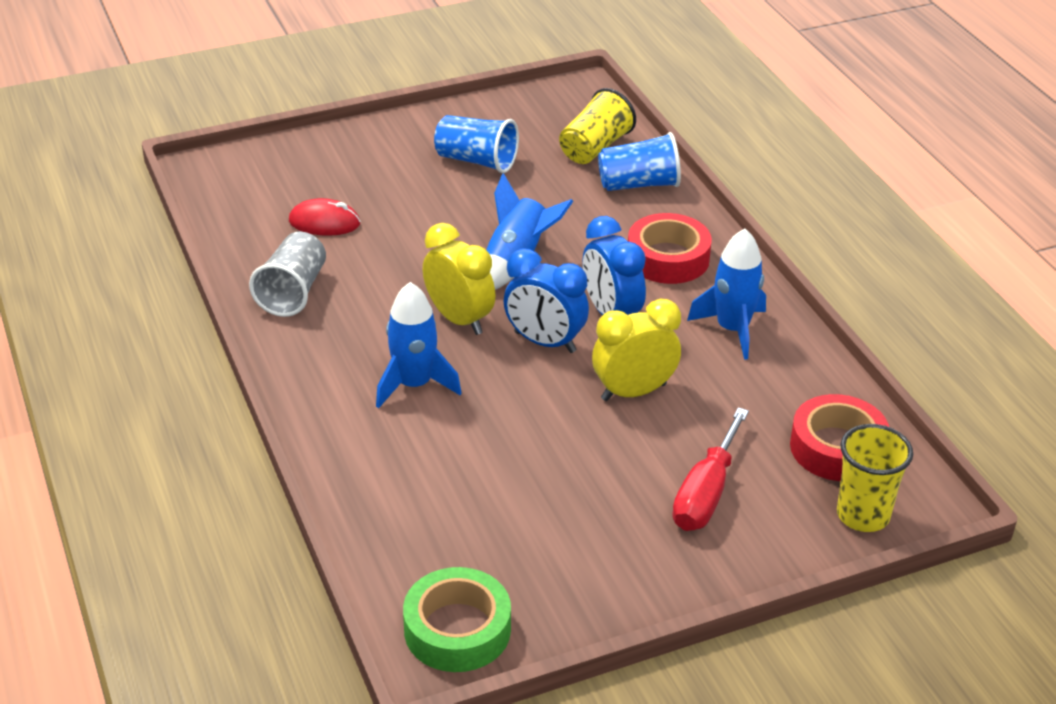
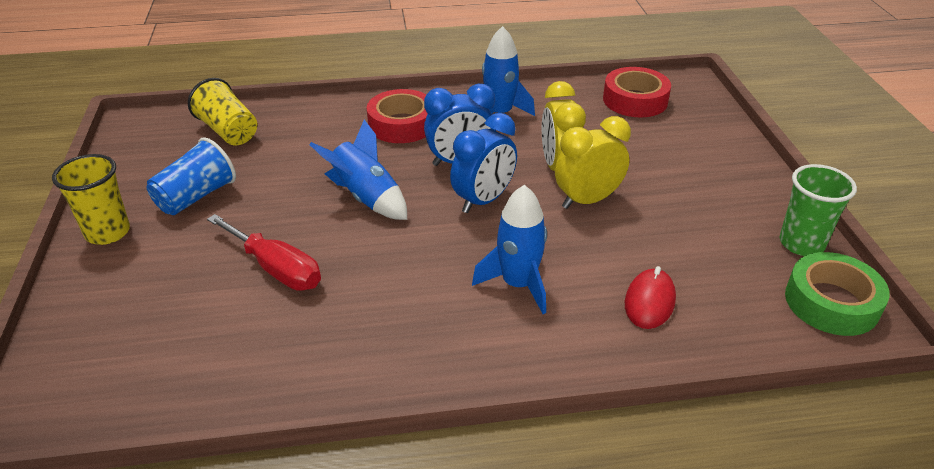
camera: 75 degrees left, 0 degrees up
grey cup [249,232,326,317] -> none
red mouse [289,198,360,236] -> red mouse moved to [625,266,676,329]
yellow clock [423,223,495,335] -> yellow clock moved to [555,116,631,209]
blue cup [598,132,681,191] -> none
red screwdriver [672,407,749,531] -> red screwdriver moved to [207,214,321,291]
yellow cup [837,424,913,532] -> yellow cup moved to [52,154,130,245]
none -> green cup [780,164,857,256]

